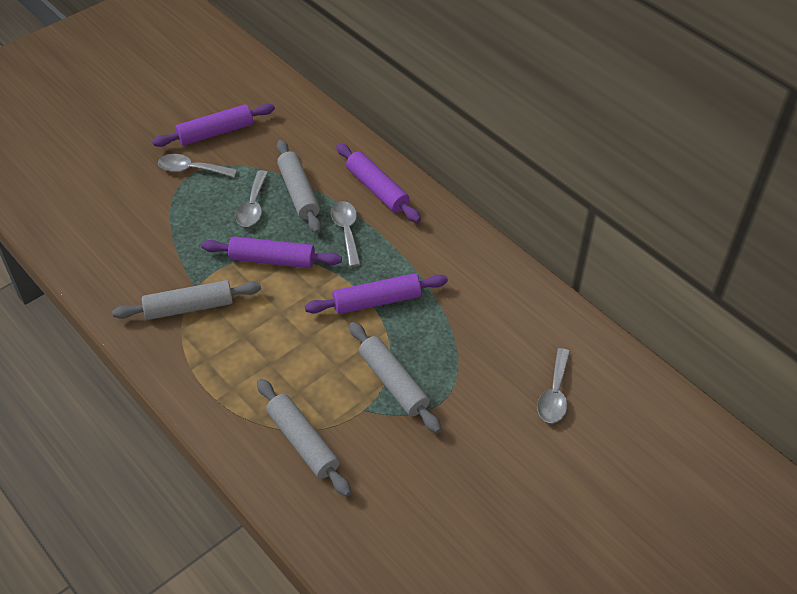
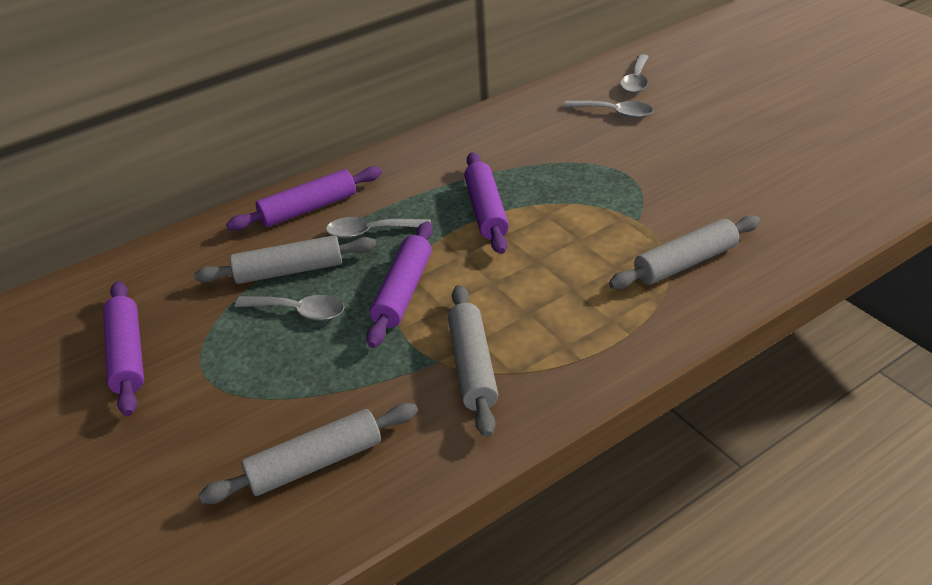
camera: 80 degrees left, 10 degrees down
grey spoon [158,154,237,177] -> grey spoon moved to [620,54,649,93]
grey rolling pin [349,322,441,433] -> grey rolling pin moved to [198,403,418,504]

